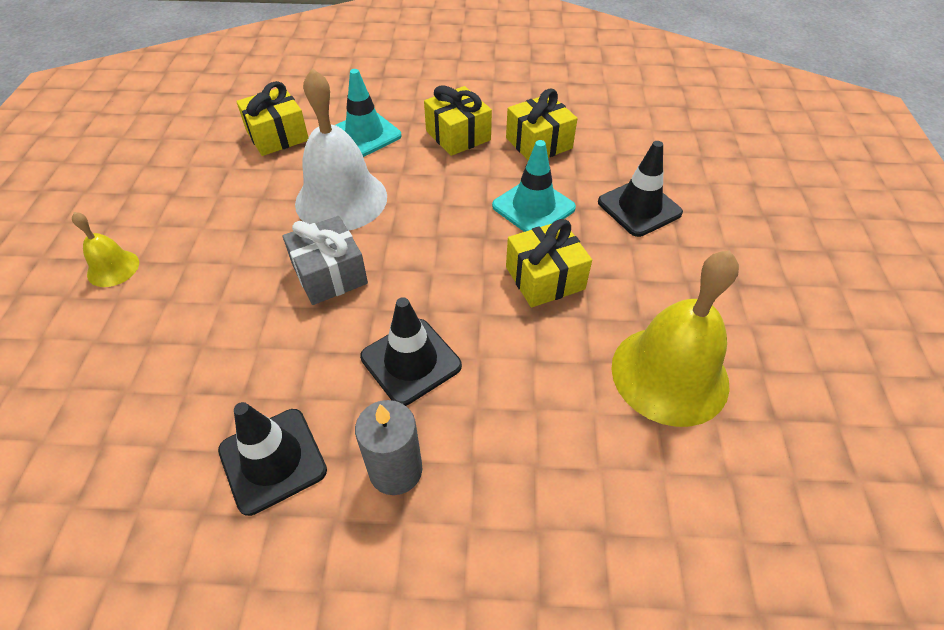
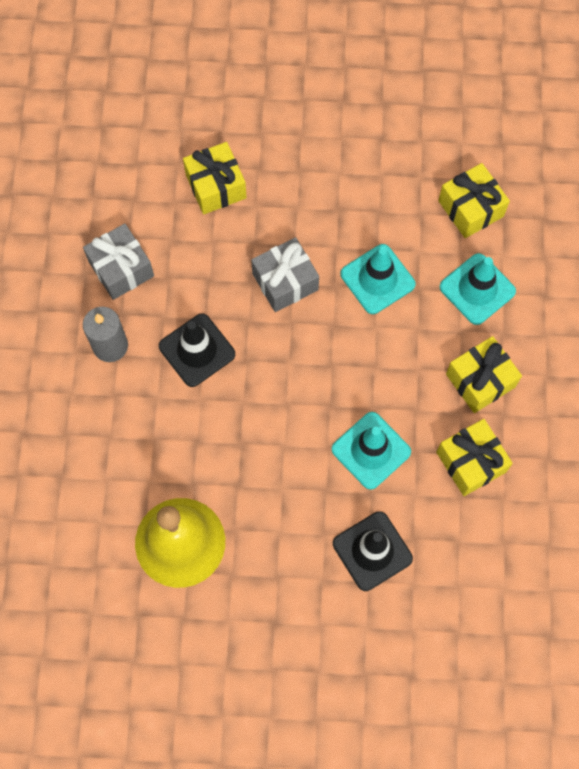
camera: 90 degrees right, 20 degrees up
yellow bell [72,212,139,287] -> none
black traffic cone [218,402,327,516] -> grey gift [83,224,154,300]
white bell [295,68,387,231] -> turquoise traffic cone [340,244,416,314]
yellow gift [506,219,592,308] -> yellow gift moved to [183,142,247,214]

